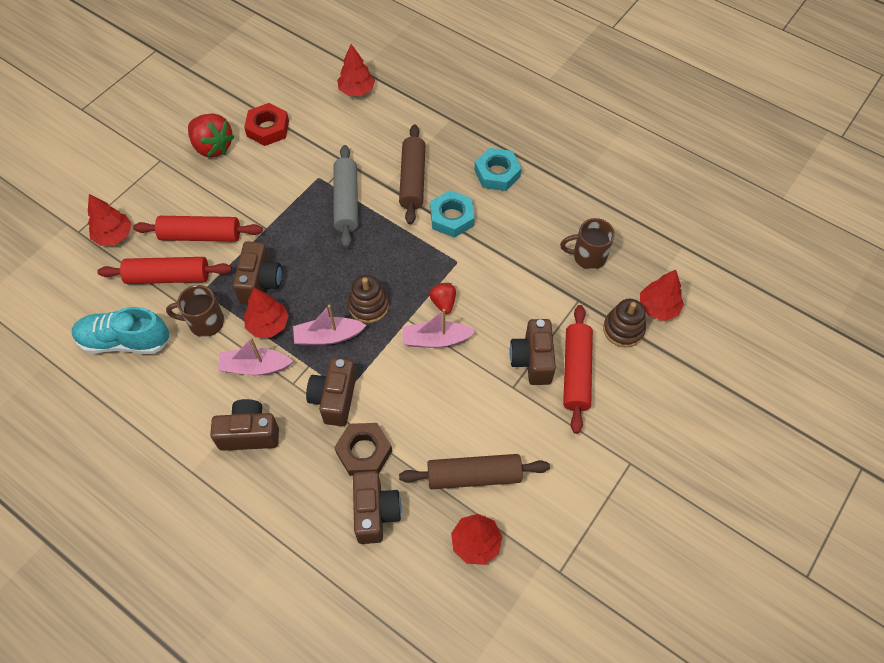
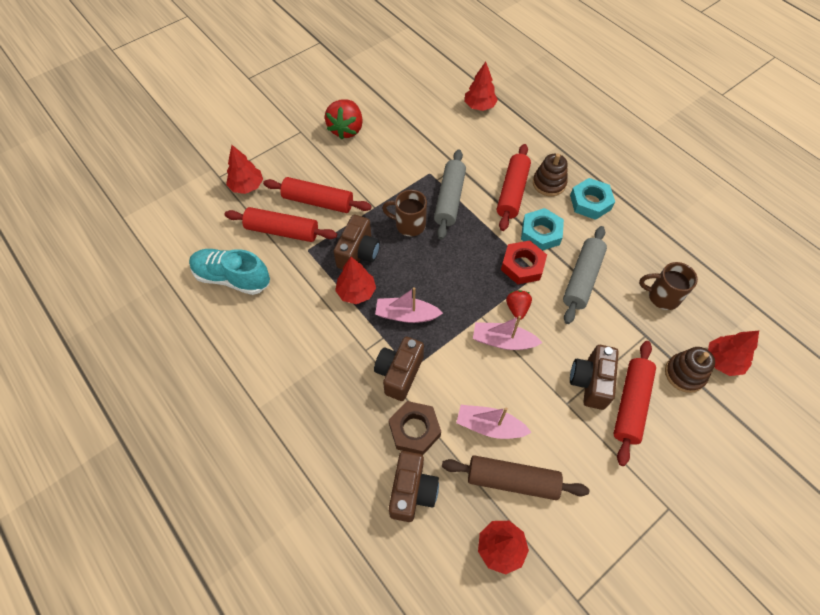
camera: 15 degrees right, 0 degrees up
brown mug [166,285,224,337] -> brown mug moved to [382,190,427,236]
red strawberry [188,113,234,158] -> red strawberry turned 45 degrees clockwise [325,99,363,139]
brown camera [210,399,279,451] -> none
pink boat [218,338,293,375] -> pink boat moved to [456,405,532,439]
red nut [244,103,289,146] -> red nut moved to [501,240,547,284]
brown stacking toy [348,275,389,323] -> brown stacking toy moved to [533,153,568,196]
brown rolling pin [399,124,425,225] -> red rolling pin [497,144,531,231]
none -> grey rolling pin [563,226,607,324]

